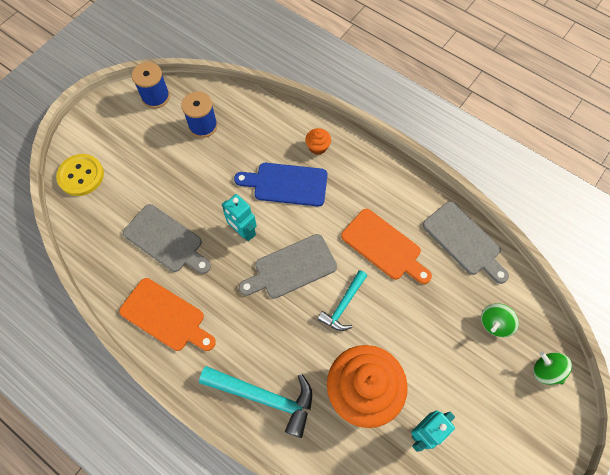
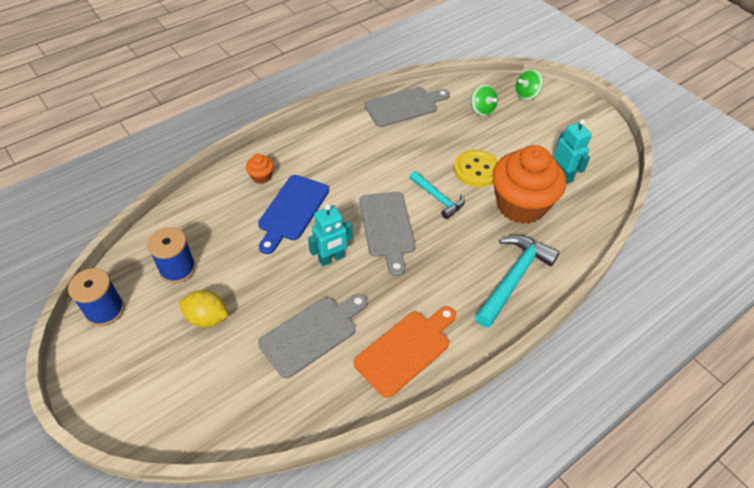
camera: 75 degrees left, 15 degrees down
yellow button [56,154,104,196] -> yellow button moved to [454,150,499,187]
orange cutting board [341,209,432,284] -> none
none -> yellow lemon [179,290,228,327]

